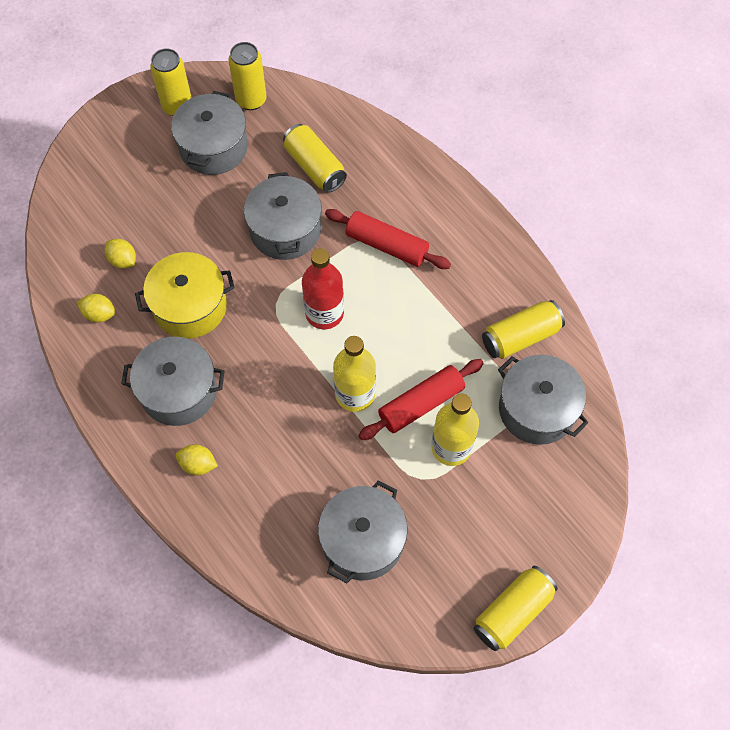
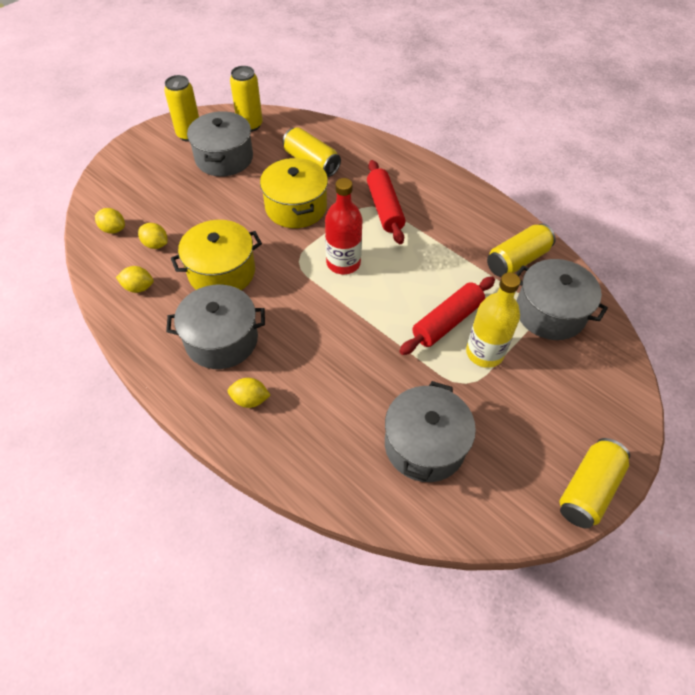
camera: 10 degrees left, 10 degrees down
grey pot [244,172,322,260] -> yellow pot [260,158,328,228]
red rolling pin [325,209,451,269] -> red rolling pin turned 60 degrees clockwise [367,160,406,244]
yellow bottle [333,336,376,412] -> none
none -> yellow lemon [95,208,125,233]

